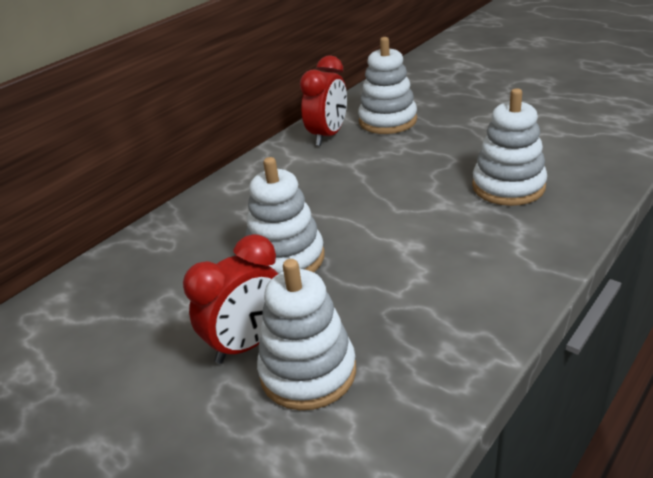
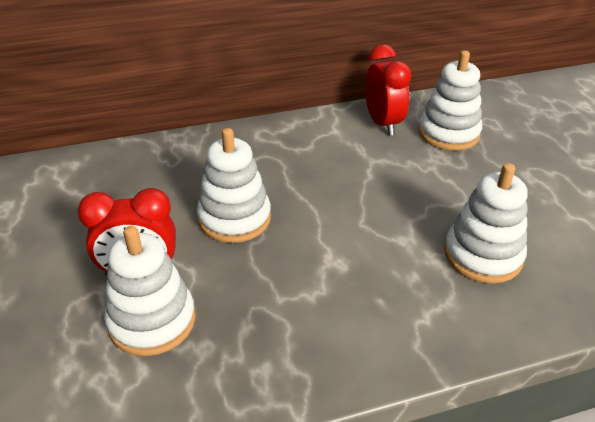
camera: 30 degrees right, 5 degrees up
red clock [300,56,347,146] -> red clock turned 75 degrees counterclockwise [365,44,411,136]

